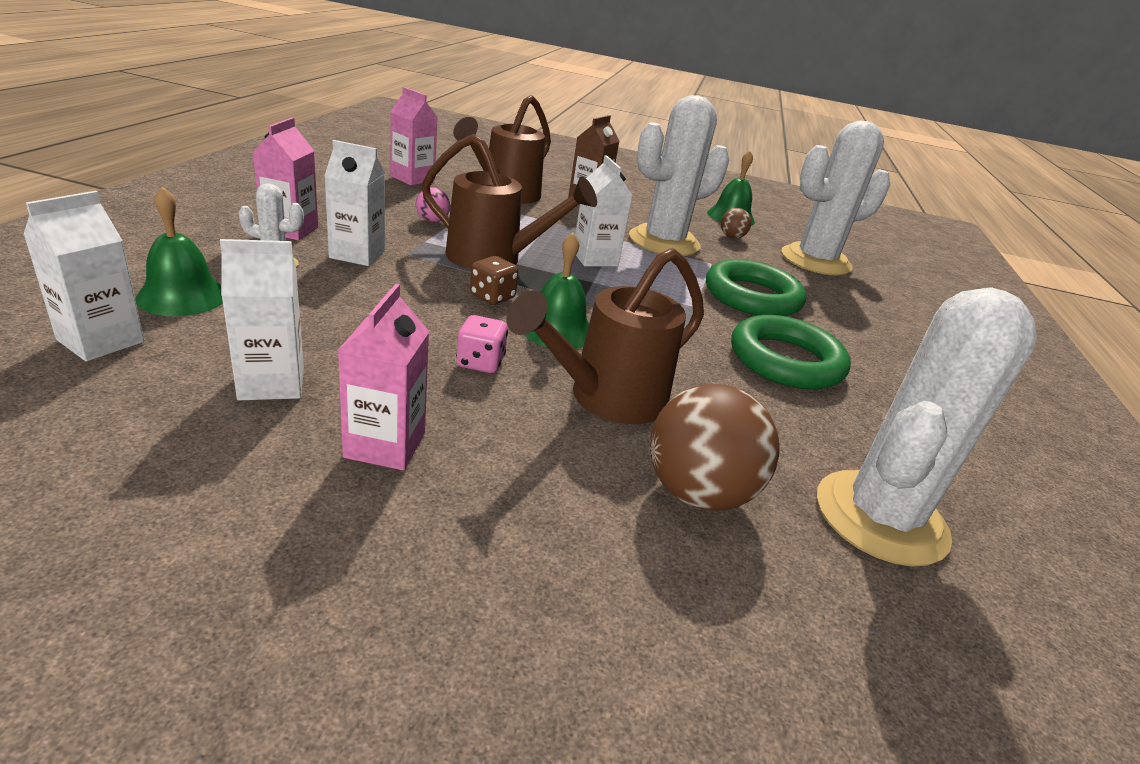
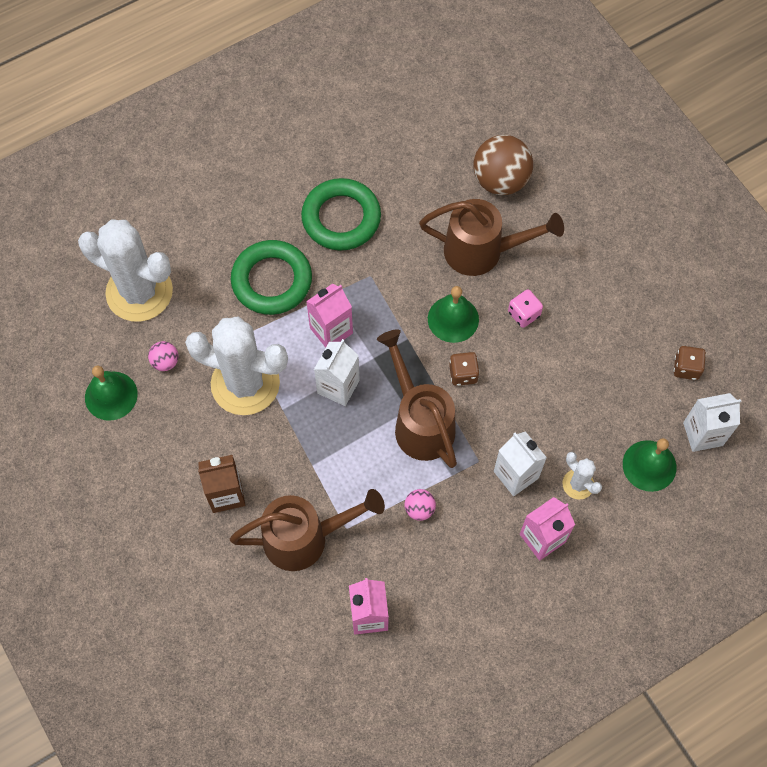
camera: 130 degrees left, 35 degrees up
white carton [220,239,304,400] -> none
pink carton [337,284,430,470] -> pink carton moved to [306,284,353,348]
brown ball [721,208,752,238] -> pink ball [148,341,178,371]
white cactus [817,287,1037,567] -> none
none -> brown dice [674,346,706,380]

